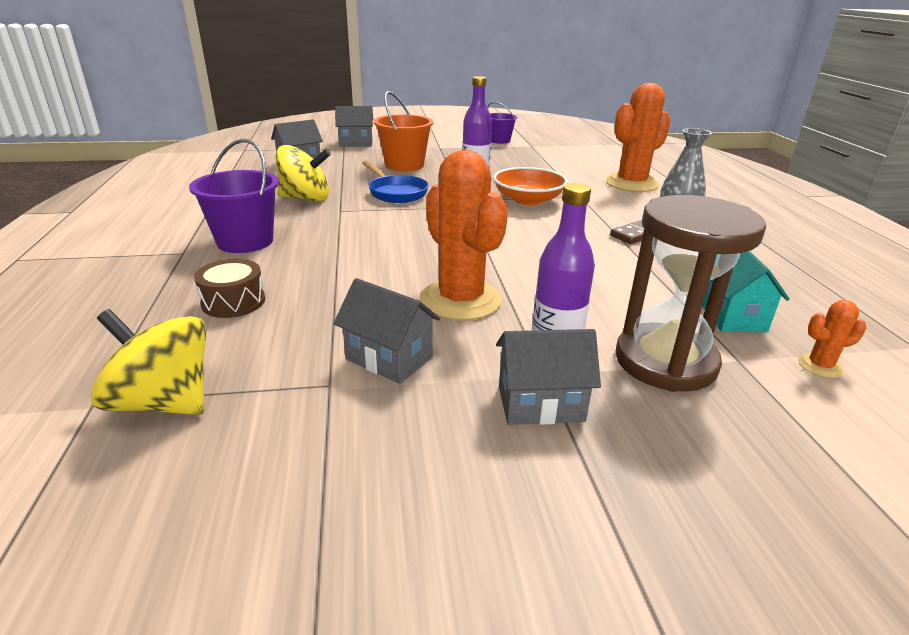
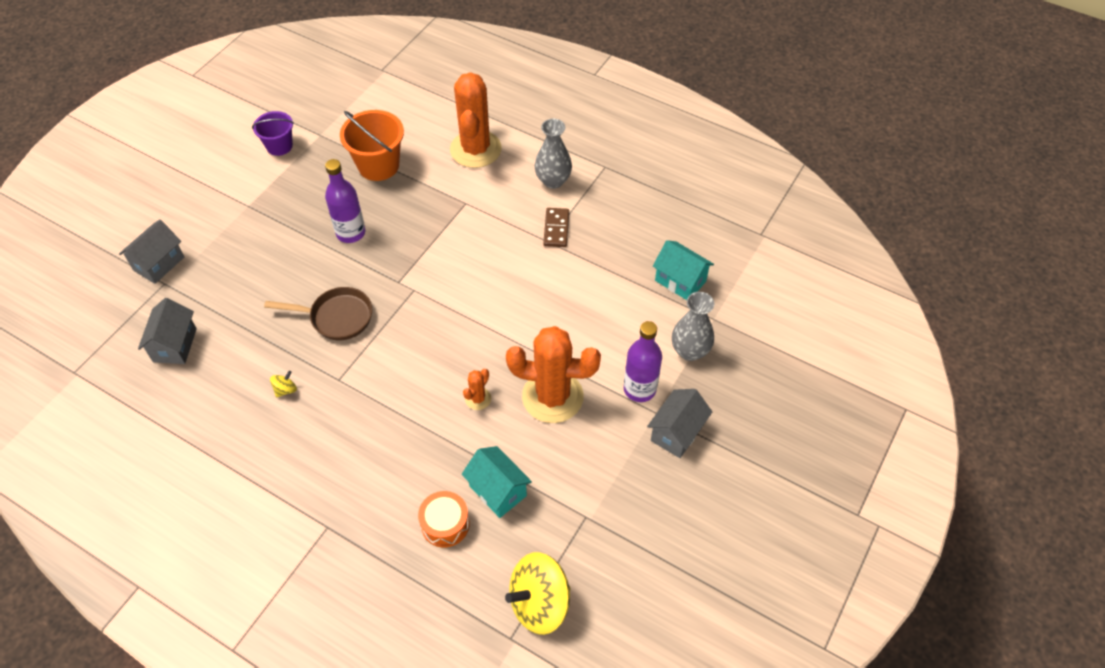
camera: 50 degrees left, 25 degrees up
purple bucket [189,139,279,253] -> none
brown drum [194,259,265,318] -> orange drum [418,491,470,547]
yellow spinning top [276,145,331,202] -> yellow spinning top [270,371,297,397], size x0.41
grey house [333,278,440,384] -> none
blue pan [362,160,429,203] -> brown pan [264,287,372,340]
orange bucket [374,91,433,171] -> orange bucket moved to [340,110,404,181]
orange bowl [493,167,568,205] -> none
brown hourglass [615,195,766,392] -> grey vase [672,292,714,361]
orange cactus [798,300,866,378] -> orange cactus moved to [463,369,491,410]
none -> turquoise house [462,446,532,518]

